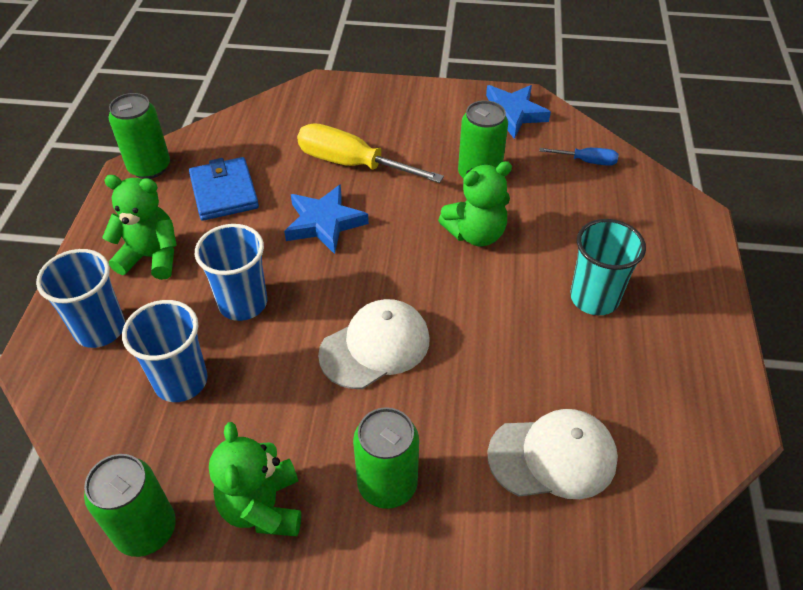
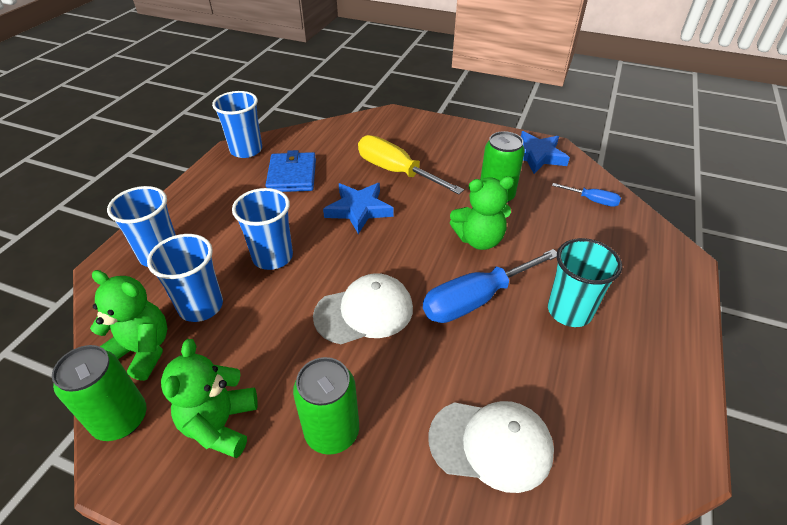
camera: 15 degrees right, 5 degrees down
green teddy bear [102,175,177,280] -> green teddy bear moved to [90,270,168,381]
green can [109,93,170,179] -> blue cup [212,91,262,158]
none -> blue screwdriver [423,249,557,323]

